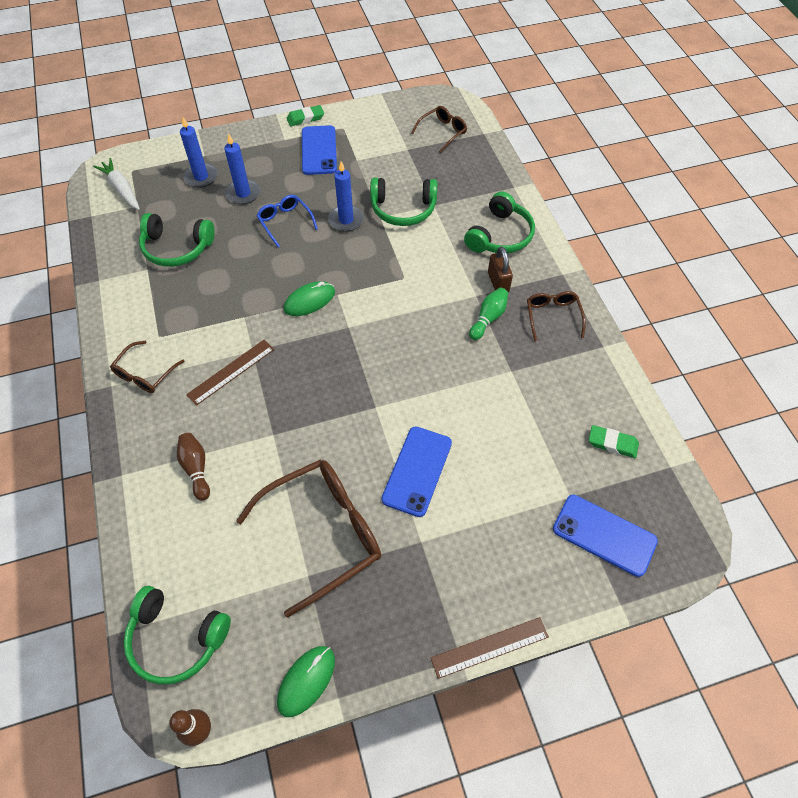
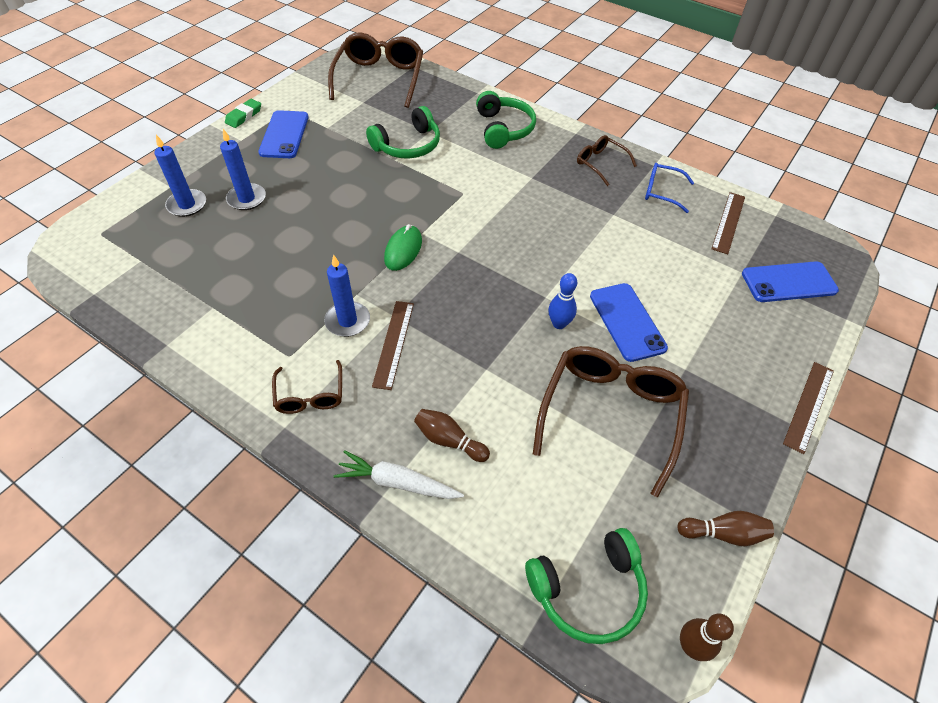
camera: 40 degrees left, 5 degrees down
white carrot [93,158,140,210] -> white carrot moved to [334,450,464,499]
green headphones [139,213,214,267] -> none
blue glasses [257,195,318,248] -> blue glasses moved to [645,163,694,213]
green mouse [277,646,335,717] -> brown bowling pin [677,511,774,546]
blue phone [302,125,337,175] -> blue phone turned 45 degrees clockwise [258,110,309,158]
blue candle [328,161,364,232] -> blue candle moved to [324,254,370,337]
brown glasses [412,106,467,153] -> brown glasses [328,32,423,108], size x1.93
green bowling pin [469,288,508,340] -> none
brown padlock [488,246,513,292] -> none
green eraser [589,425,639,458] -> brown ruler [712,192,745,254]
none -> blue bowling pin [549,273,577,329]

